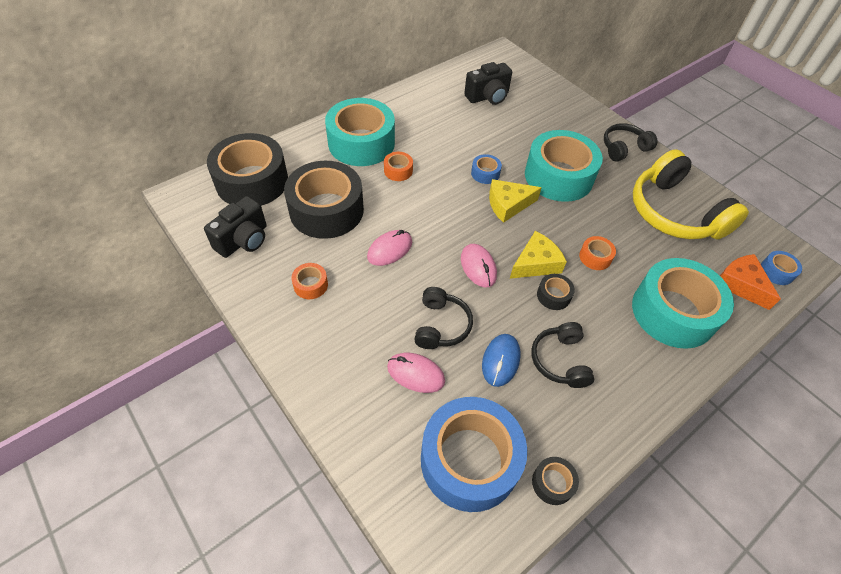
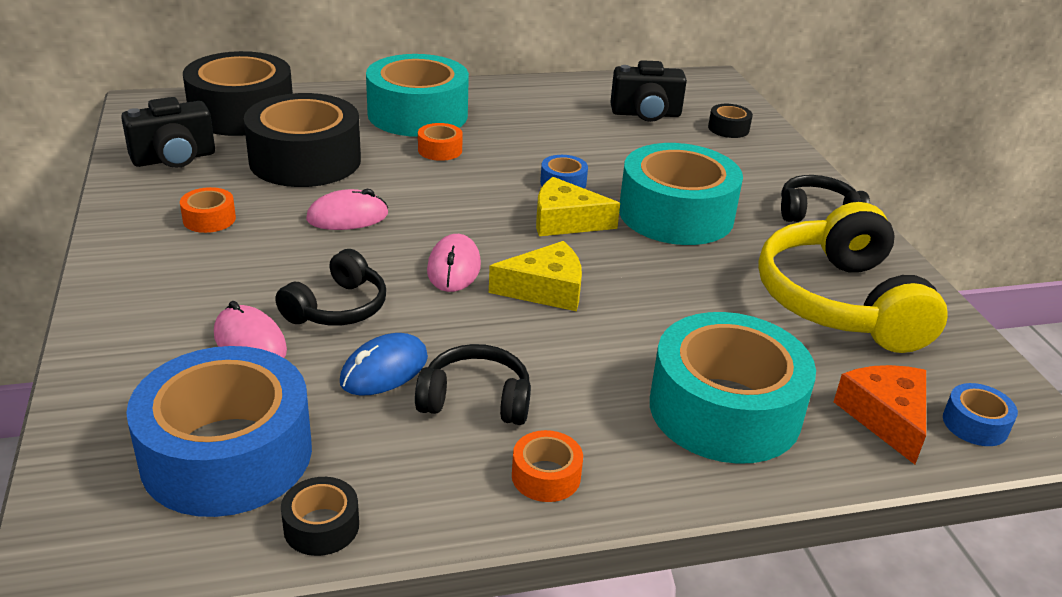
camera: 25 degrees right, 20 degrees down
black headphones [531,322,594,388] -> black headphones turned 75 degrees clockwise [415,344,531,425]
black tape [537,274,575,310] -> black tape moved to [708,104,753,138]
orange tape [579,236,616,270] -> orange tape moved to [512,430,583,502]

